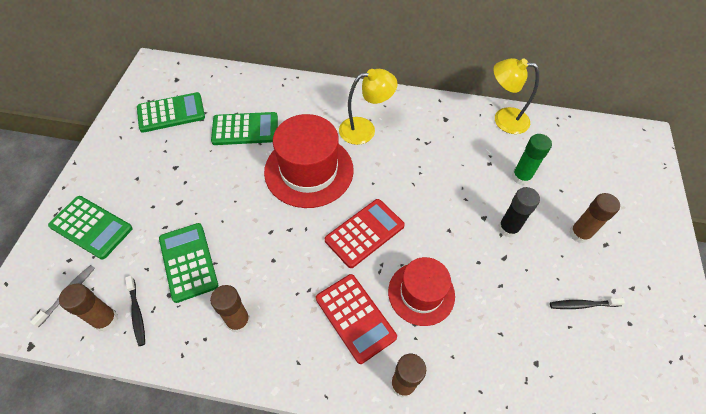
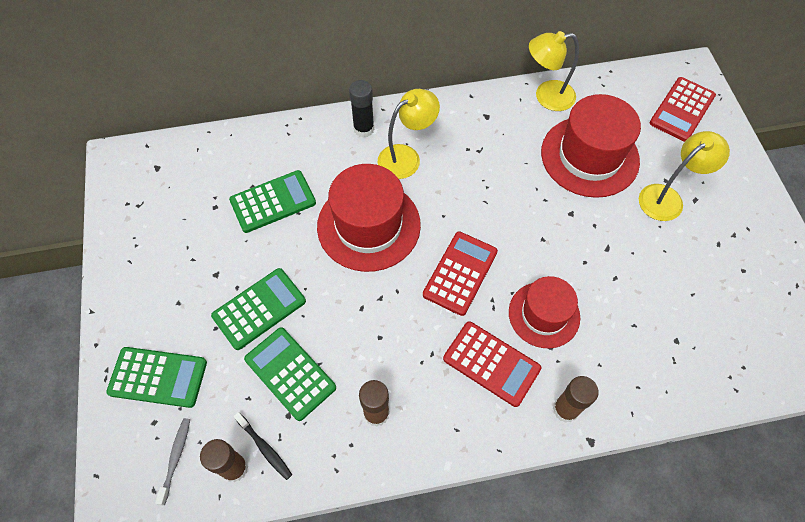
camera: 20 degrees left, 5 degrees up
green calculator [137,92,205,133] -> green calculator moved to [211,268,306,350]
black glue stick [498,187,540,238] -> black glue stick moved to [349,80,374,138]
green glue stick [512,134,552,185] -> red hat [541,94,641,198]
black toothbrush [550,298,625,309] -> none
brown glue stick [569,193,620,244] -> yellow lamp [639,131,730,221]
none -> red calculator [649,77,716,142]

